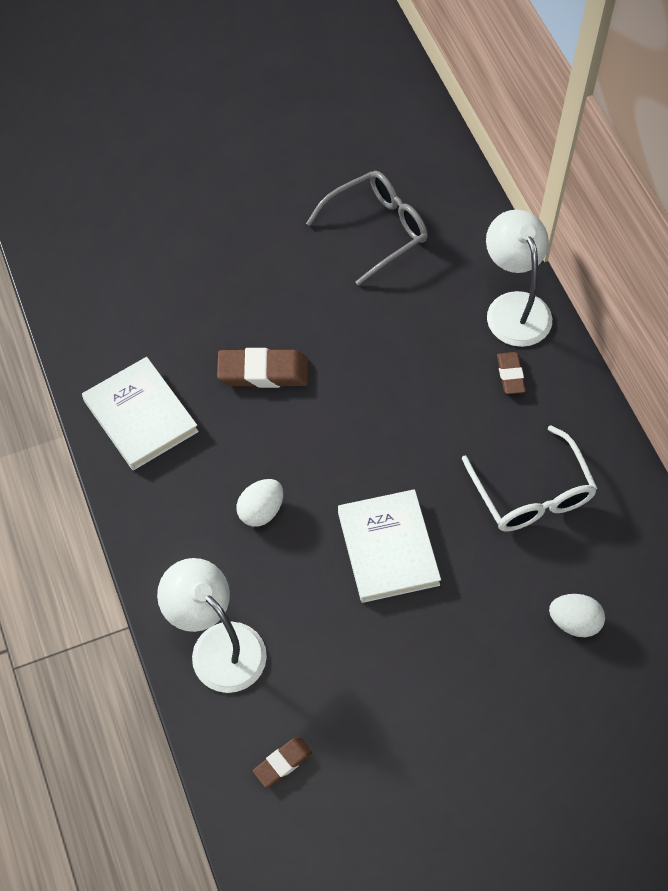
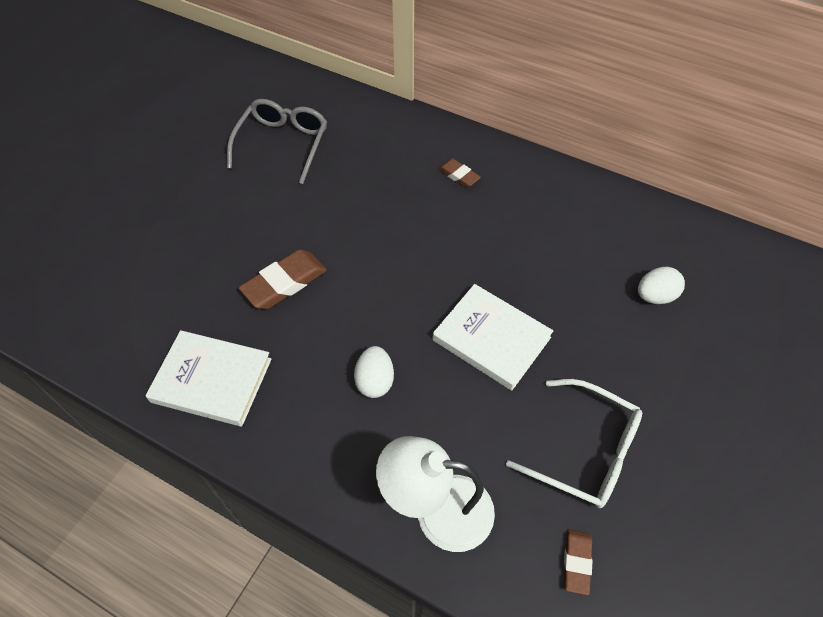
camera: 40 degrees left, 5 degrees down
white glasses [462,425,598,532] -> white glasses moved to [506,379,642,508]
white lamp [486,210,552,347] -> none

